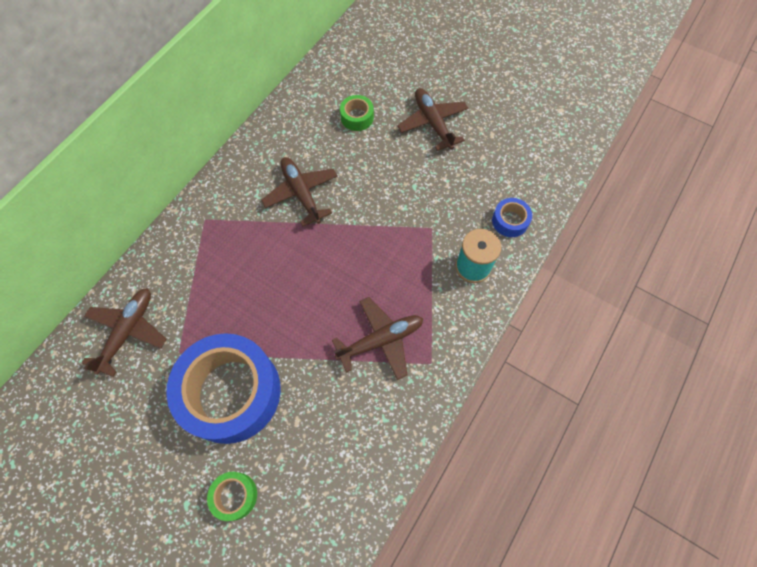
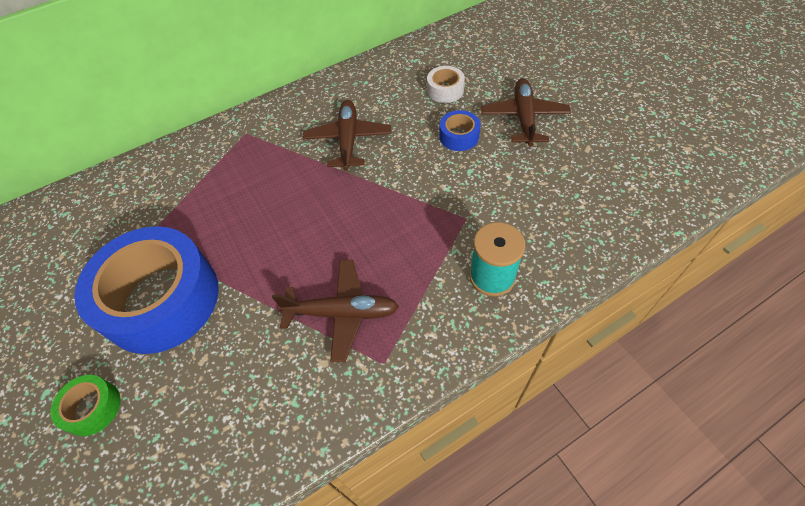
camera: 30 degrees right, 10 degrees down
brown plane [81,288,166,377] -> none
green tape [340,95,374,131] -> white tape [427,66,465,103]
blue tape [492,198,532,237] -> blue tape moved to [439,110,481,151]

